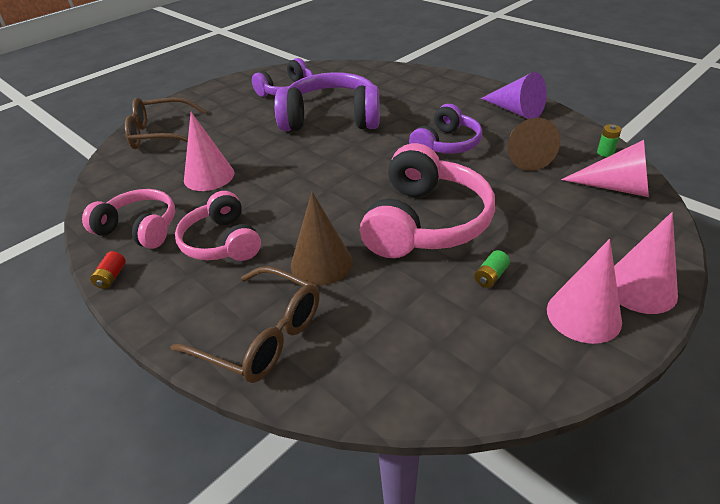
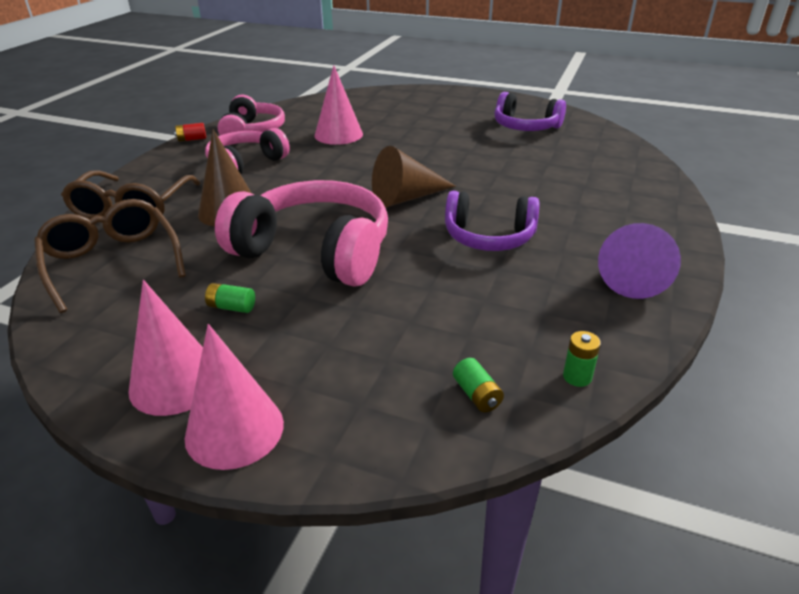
camera: 65 degrees right, 5 degrees down
brown glasses [125,98,206,149] -> brown glasses moved to [34,199,186,313]
purple headphones [275,72,380,131] -> none
pink headphones [360,143,495,258] -> pink headphones turned 150 degrees counterclockwise [215,180,388,287]
brown cone [508,118,560,171] -> brown cone moved to [372,146,456,208]
pink cone [561,140,649,197] -> green battery [453,358,504,412]

